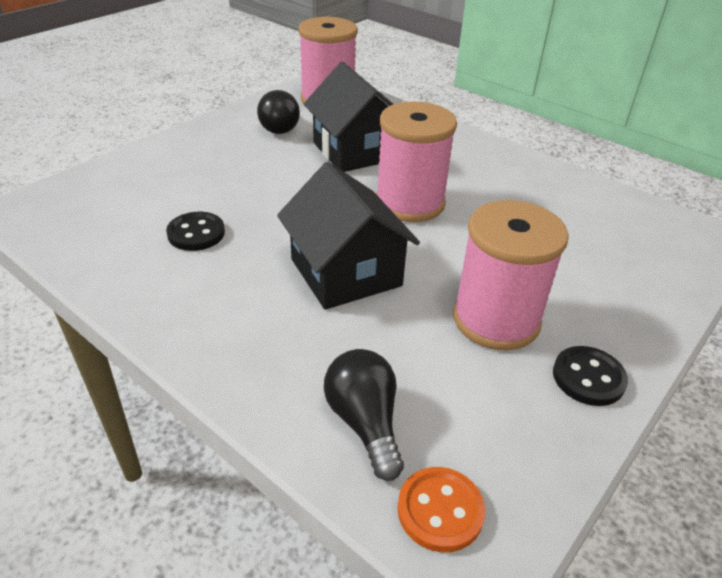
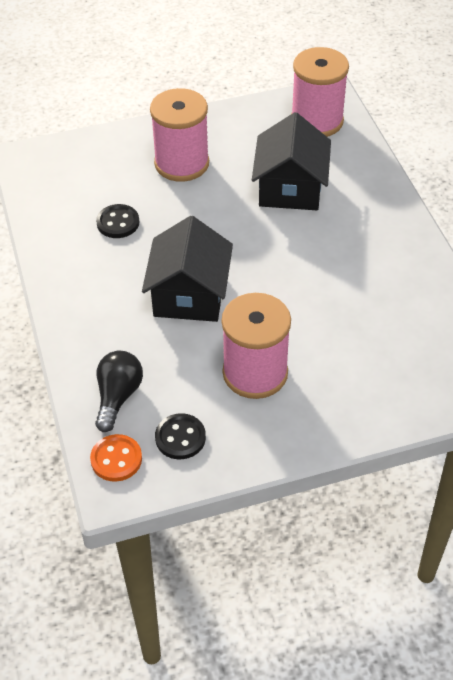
camera: 35 degrees right, 10 degrees up
black light bulb [257,90,300,134] -> none
pink spool [376,101,457,222] -> pink spool moved to [150,88,209,182]
black button [553,346,628,406] -> black button moved to [155,413,206,459]

